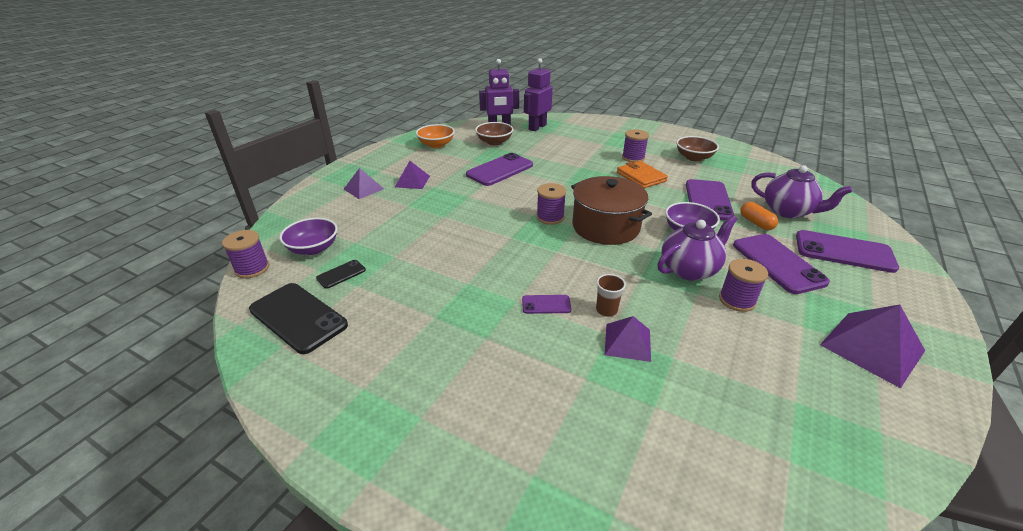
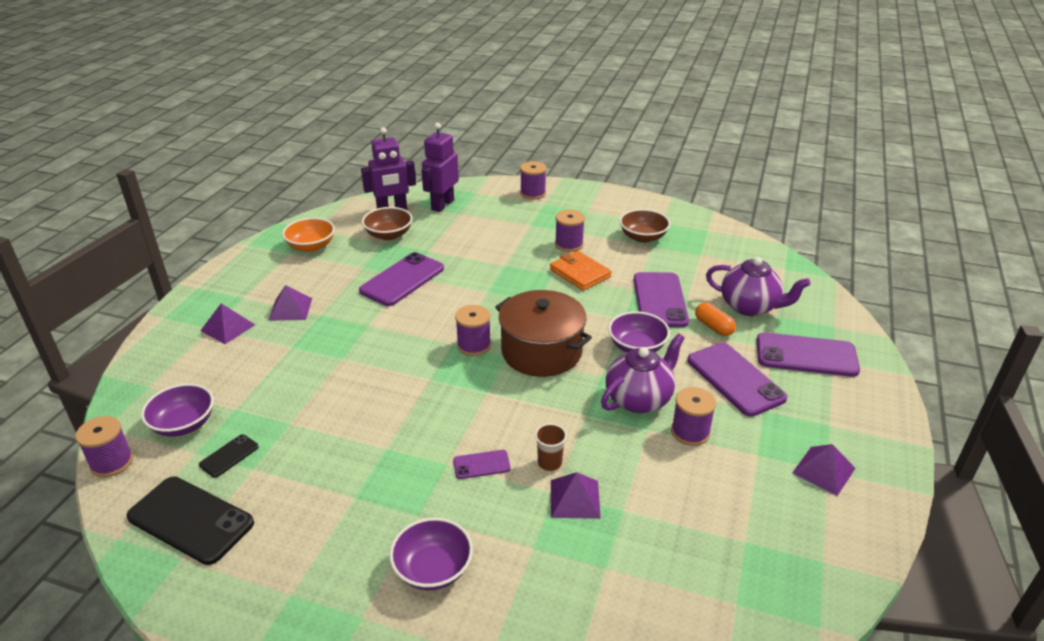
camera: 10 degrees left, 0 degrees up
purple pyramid [820,305,925,388] -> purple pyramid [792,444,855,496], size x0.62
none -> purple bowl [389,518,473,590]
none -> purple spool [520,161,547,199]

